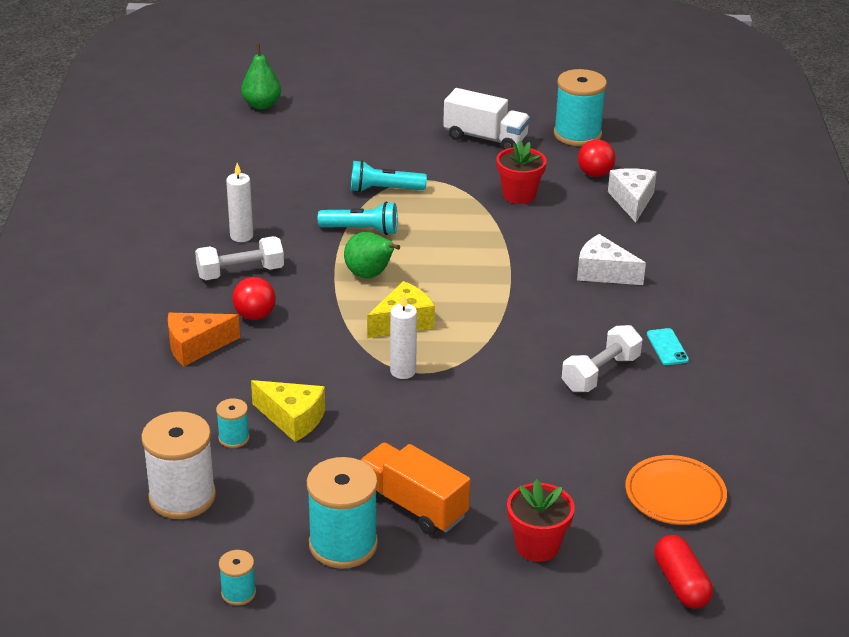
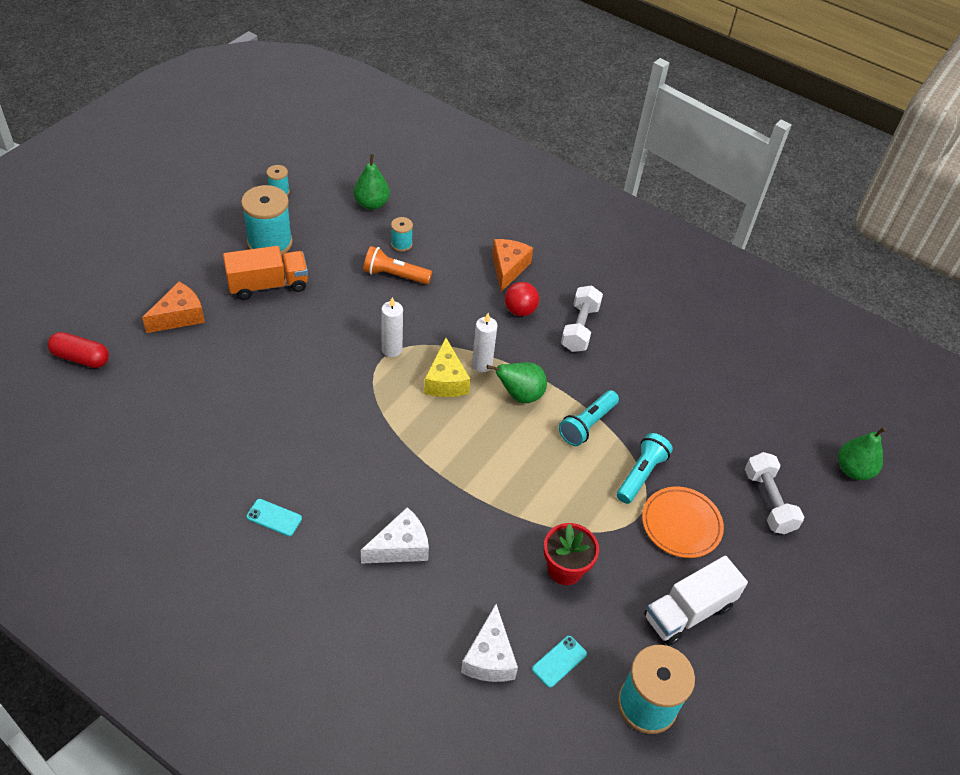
camera: 120 degrees right, 15 degrees up
white spool [141,411,216,519] -> green pear [354,154,390,210]
white candle [226,163,253,242] -> white candle moved to [472,313,498,372]
yellow cheese [251,380,325,442] -> orange flashlight [363,246,432,285]
red flower pot [507,479,575,562] -> orange cheese [142,282,205,333]
white dumbbell [562,325,643,392] -> white dumbbell moved to [745,452,804,534]
red ball [578,139,616,177] -> turquoise phone [532,636,587,688]
white cheese [608,168,657,223] -> white cheese turned 60 degrees clockwise [461,604,518,682]
orange plate [625,455,727,525] -> orange plate moved to [642,487,724,558]

